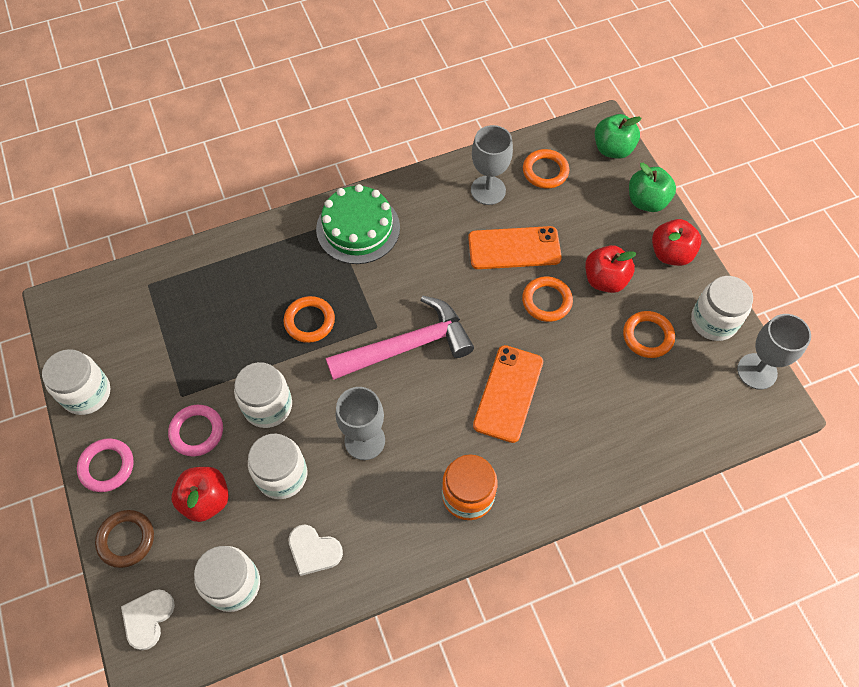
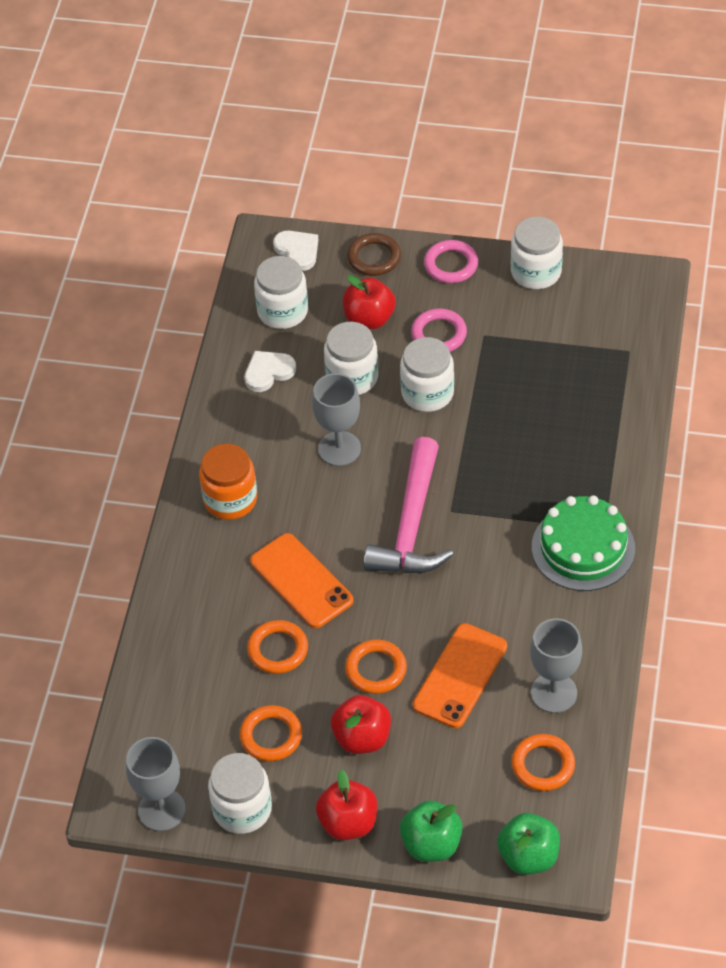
camera: 125 degrees right, 10 degrees down
orange ring [284,296,335,343] -> orange ring moved to [247,620,308,674]

